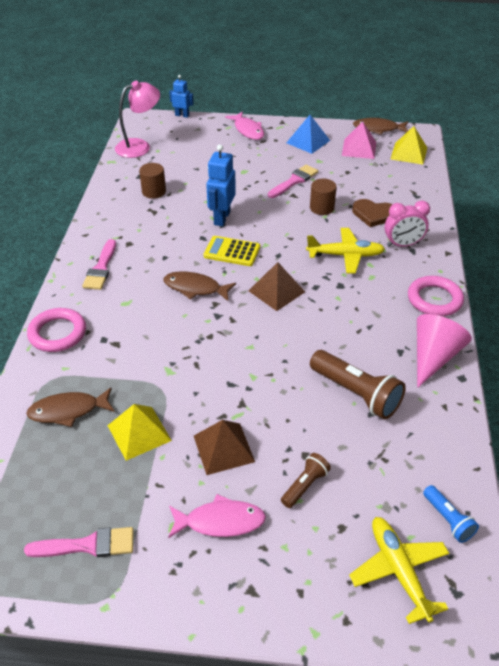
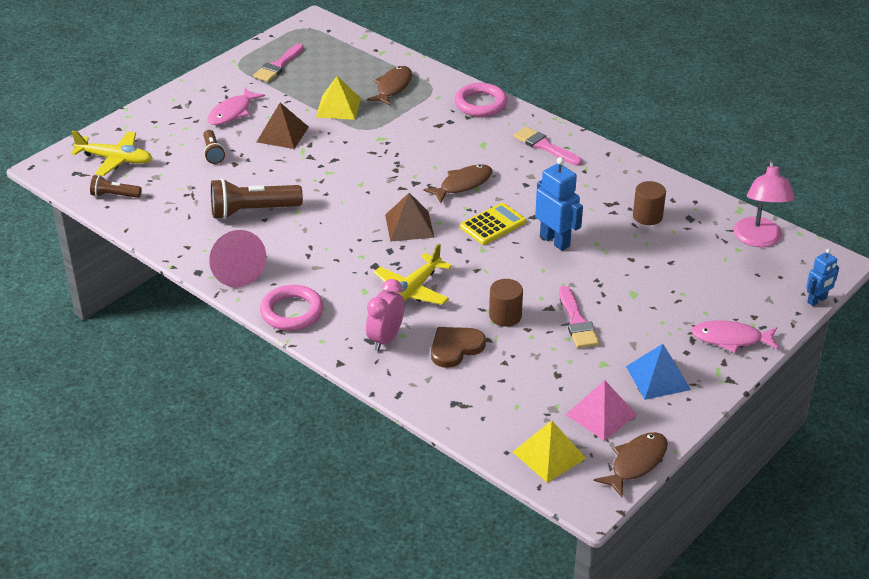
camera: 125 degrees right, 5 degrees down
blue flashlight [423,485,479,543] -> brown flashlight [90,175,142,198]

